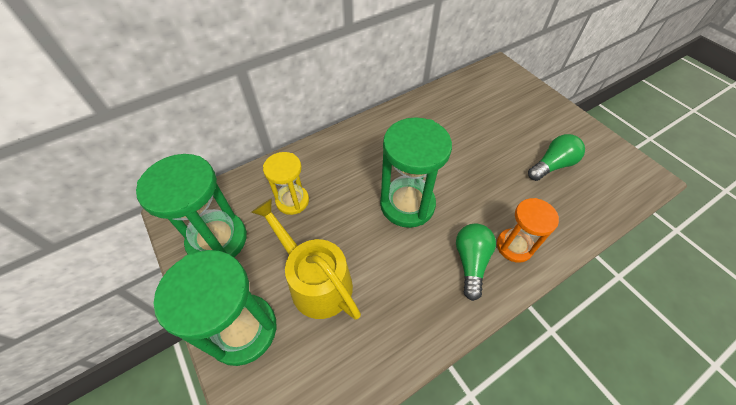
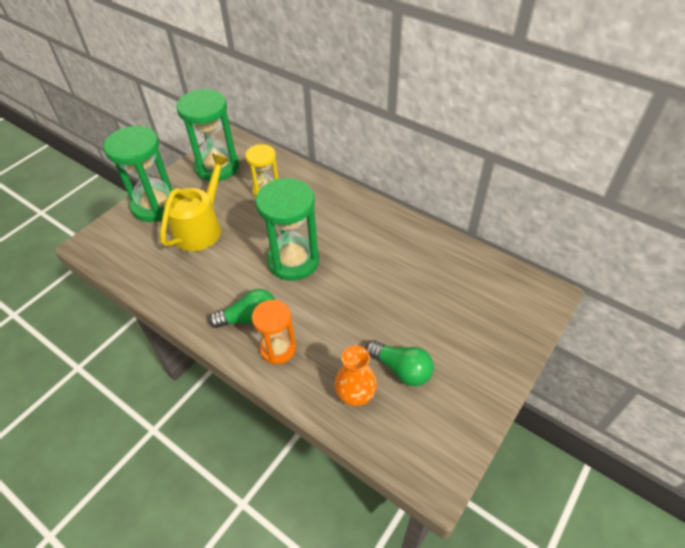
camera: 70 degrees right, 5 degrees down
none -> orange vase [335,346,377,406]

